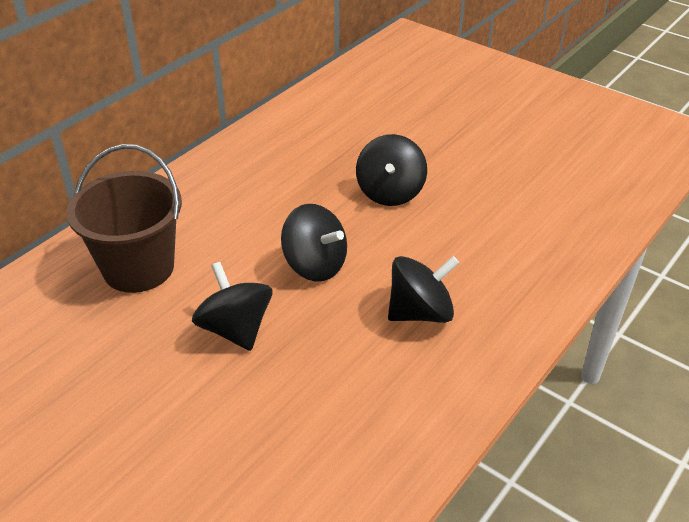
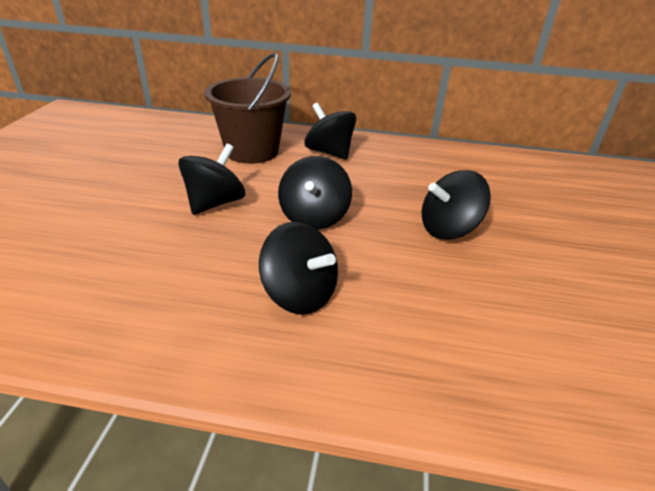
camera: 60 degrees right, 5 degrees down
none -> black spinning top [304,102,356,160]

